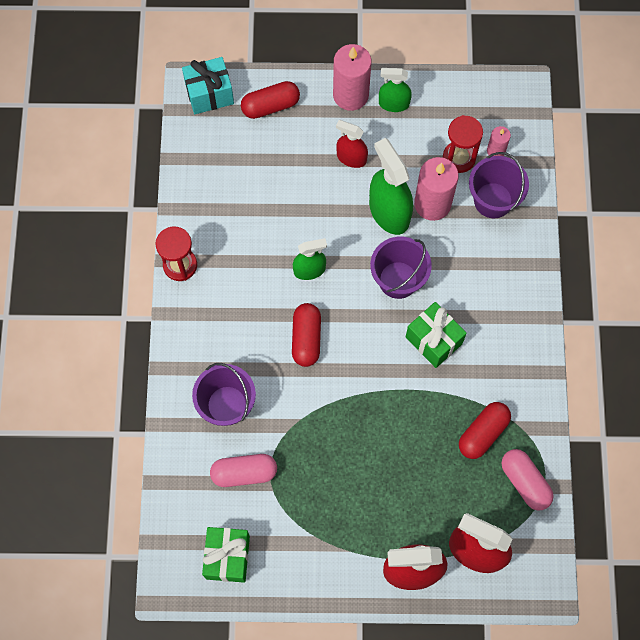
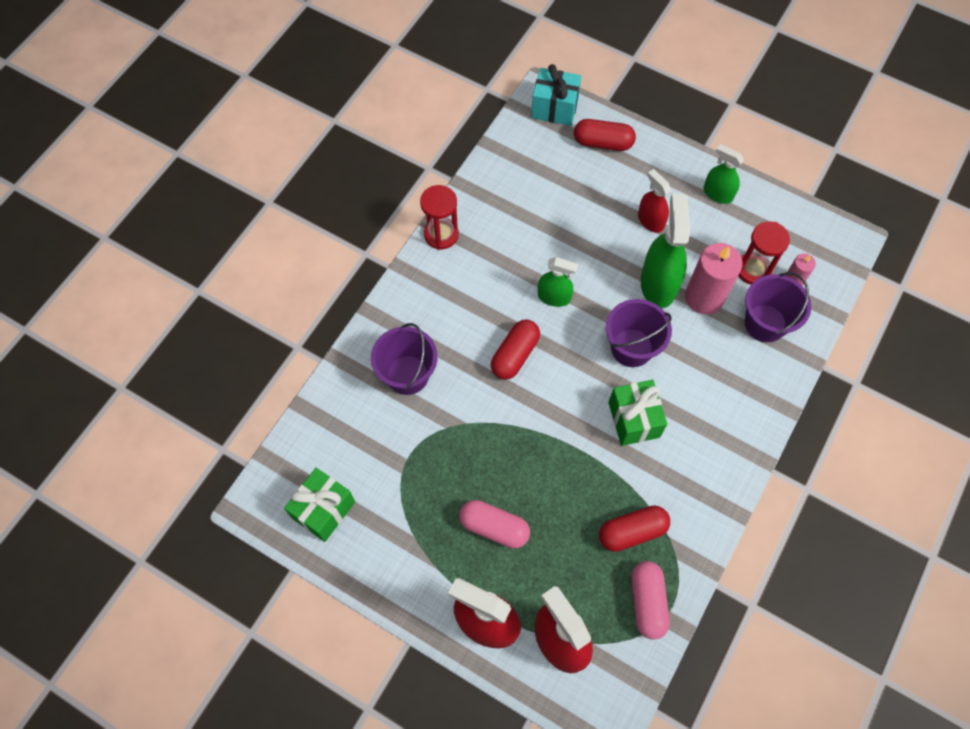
camera: 30 degrees right, 5 degrees down
pink capsule [210,454,277,487] -> pink capsule moved to [459,500,530,549]
pink candle [333,44,372,111] -> none

